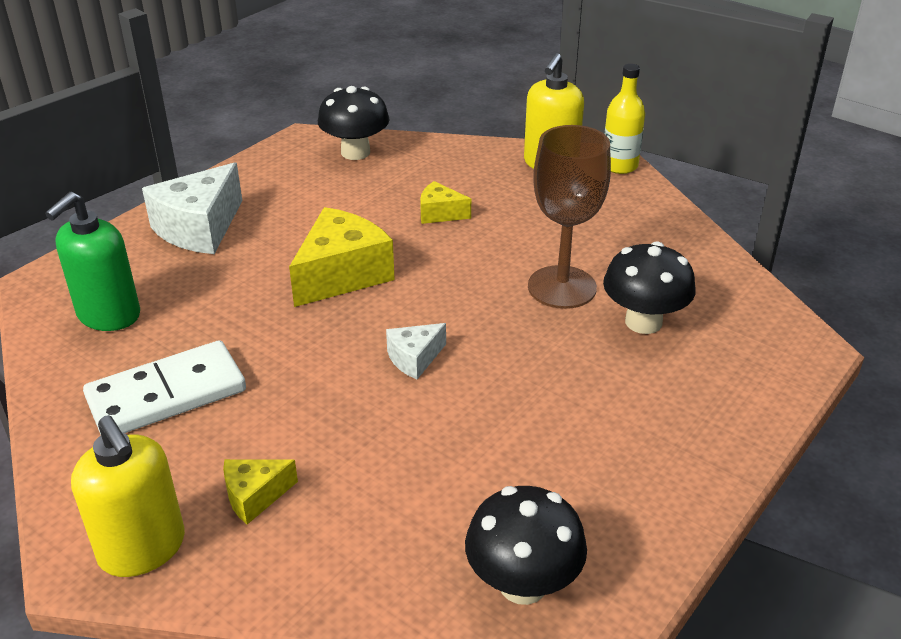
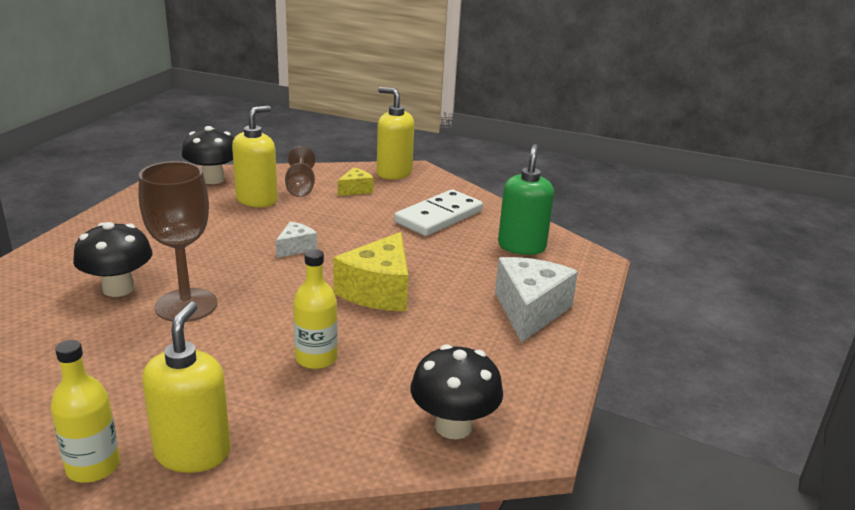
camera: 160 degrees right, 10 degrees down
yellow cheese [420,181,471,224] -> yellow bottle [293,249,337,369]
none -> yellow soap dispenser [232,106,278,207]
none -> brown goblet [285,146,315,197]

